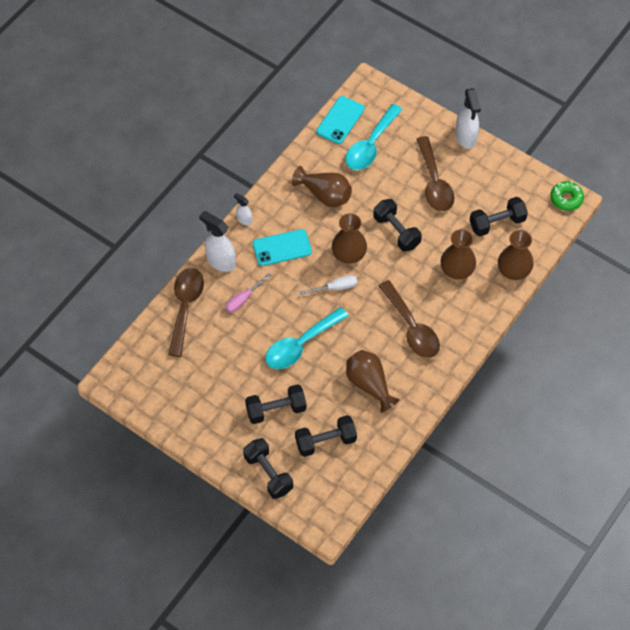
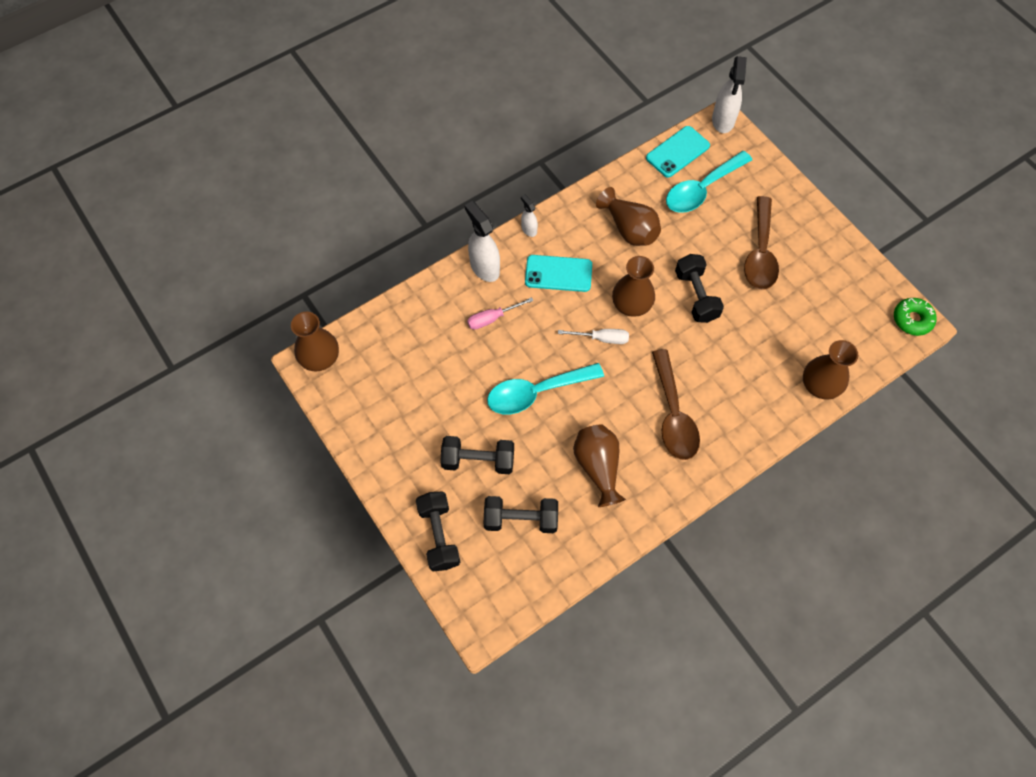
camera: 20 degrees right, 5 degrees up
brown spoon [168,268,204,357] -> none
brown vase [441,229,476,279] -> brown vase moved to [291,312,339,371]
white spray bottle [456,88,481,149] -> white spray bottle moved to [712,56,747,133]
black dumbbell [470,197,528,236] -> none

